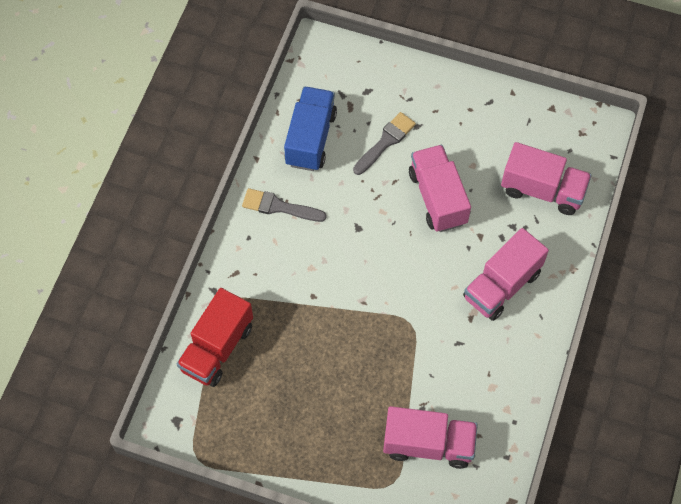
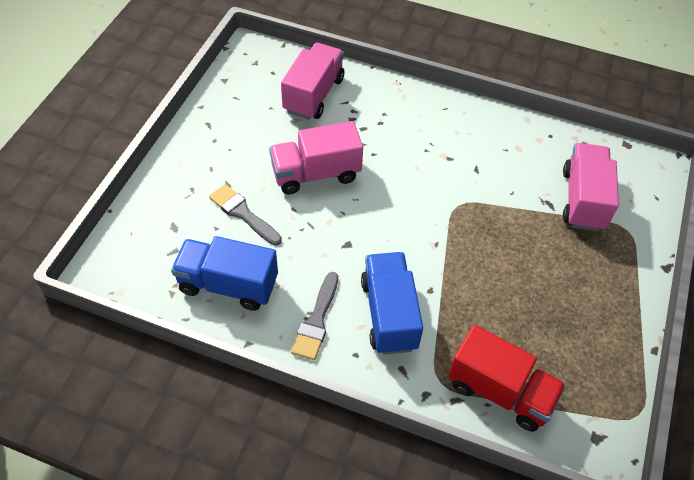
camera: 90 degrees left, 10 degrees down
pink truck [463,228,549,321] -> none
none -> blue truck [361,252,423,355]

